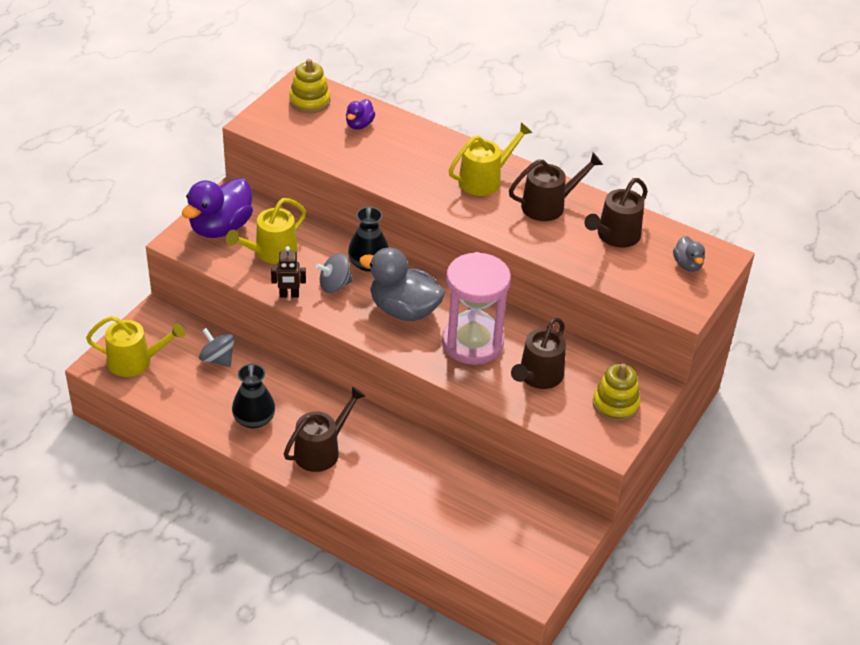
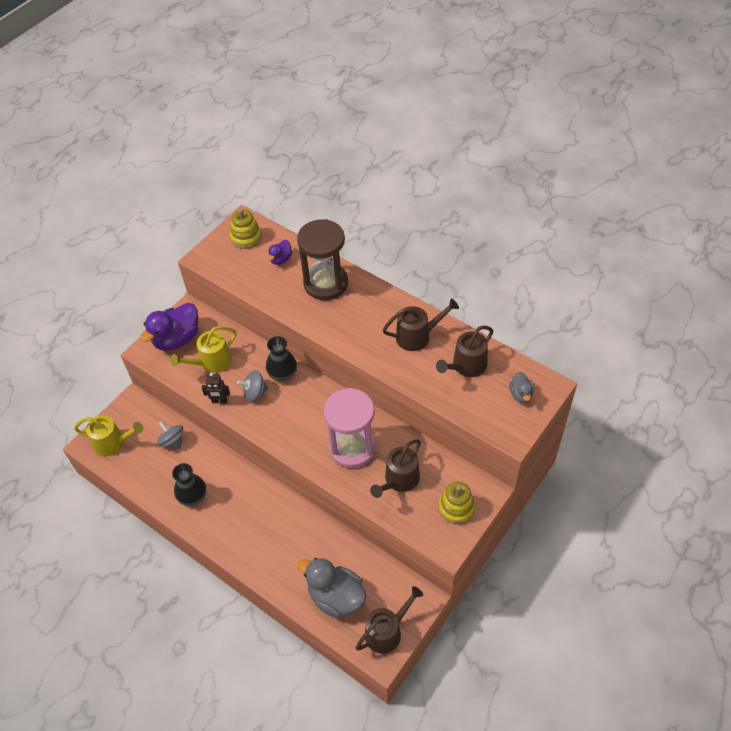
camera: 10 degrees right, 10 degrees up
brown watering can [284,387,365,472] -> brown watering can moved to [356,586,423,654]
grey duck [359,248,445,321] -> grey duck moved to [297,558,367,618]
yellow watering can [449,122,533,196] -> none
none -> brown hourglass [297,219,348,300]

